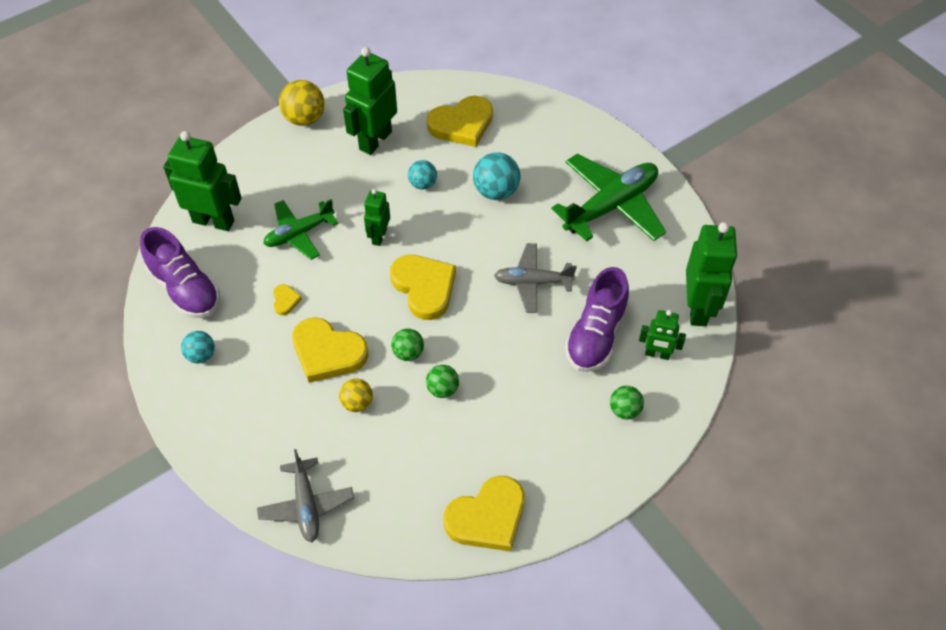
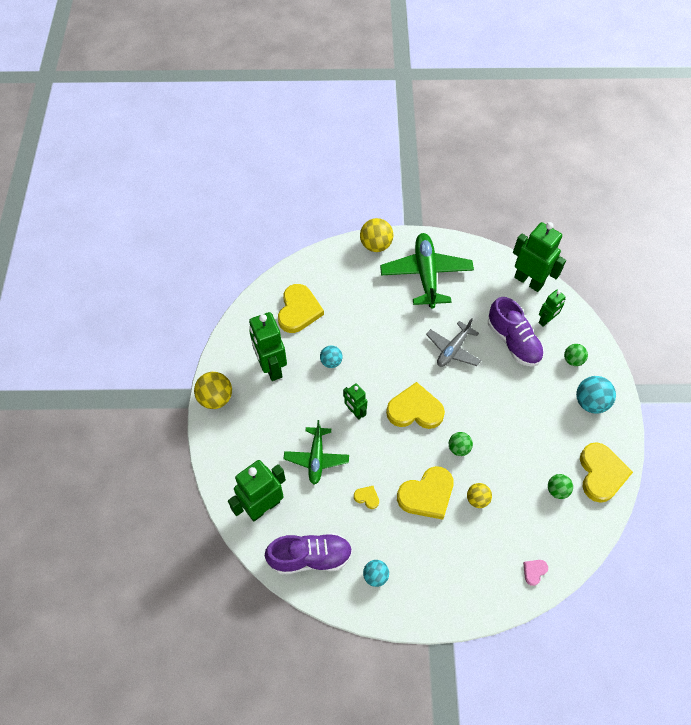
camera: 55 degrees left, 5 degrees up
grey plane [257,449,354,542] -> pink heart [523,560,548,586]
green ball [426,365,459,398] -> green ball moved to [548,474,573,499]
turquoise ball [473,152,520,200] -> turquoise ball moved to [576,376,616,414]
none -> yellow ball [360,218,393,252]

